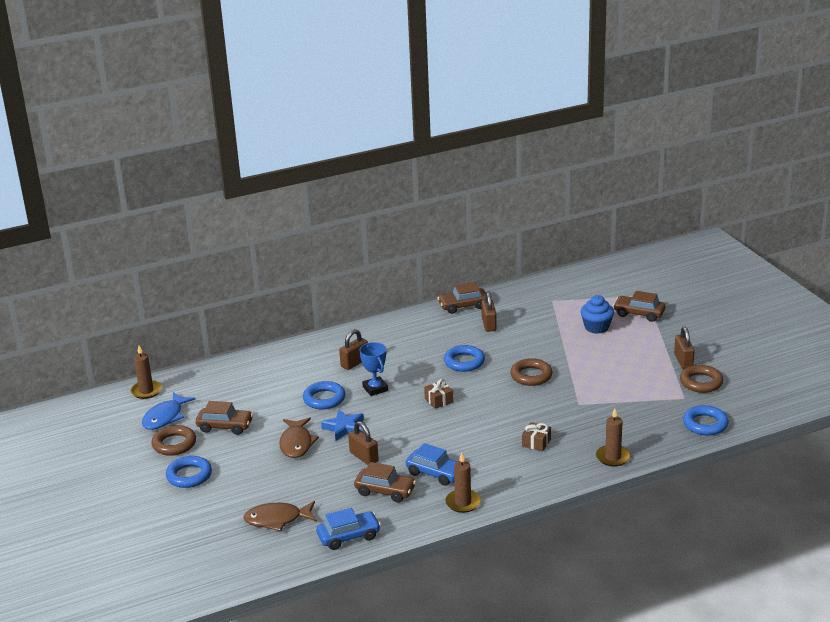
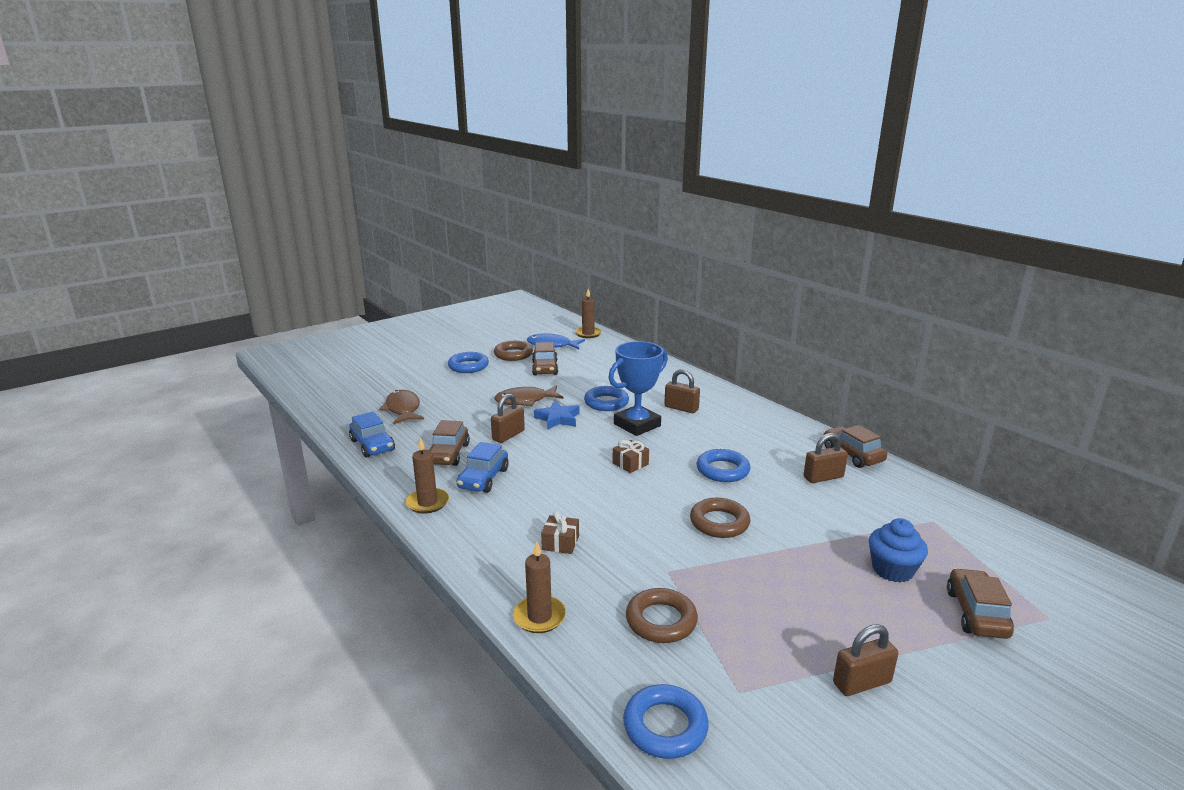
camera: 75 degrees right, 5 degrees down
blue trophy [359,342,388,396] -> blue trophy [608,341,668,436], size x1.54
brown ring [680,365,723,393] -> brown ring moved to [626,588,698,643]

